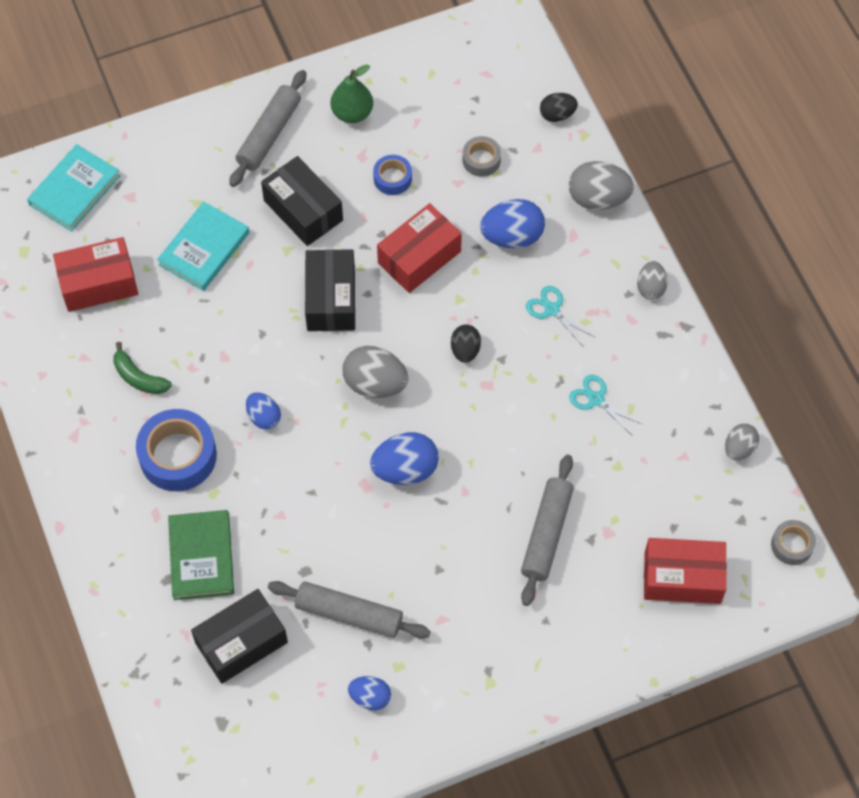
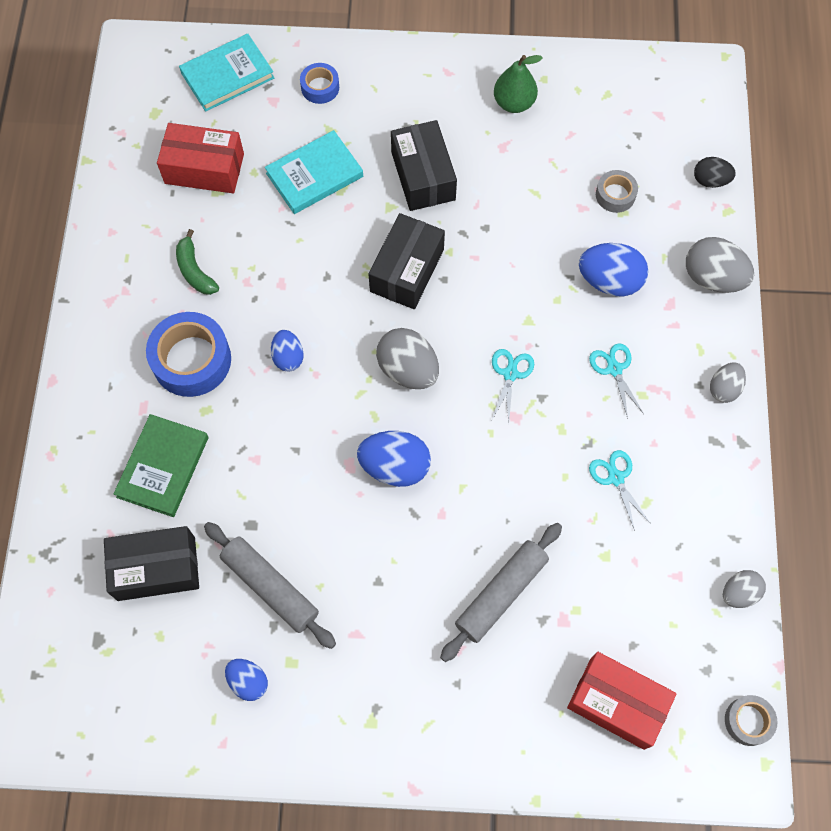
camera: 25 degrees right, 5 degrees up
grey rolling pin [229,70,306,187] -> none
blue tape [373,155,412,195] -> blue tape moved to [300,63,339,104]
red box [377,203,462,293] -> none
black egg [451,325,481,363] -> turquoise scissors [492,349,534,422]

